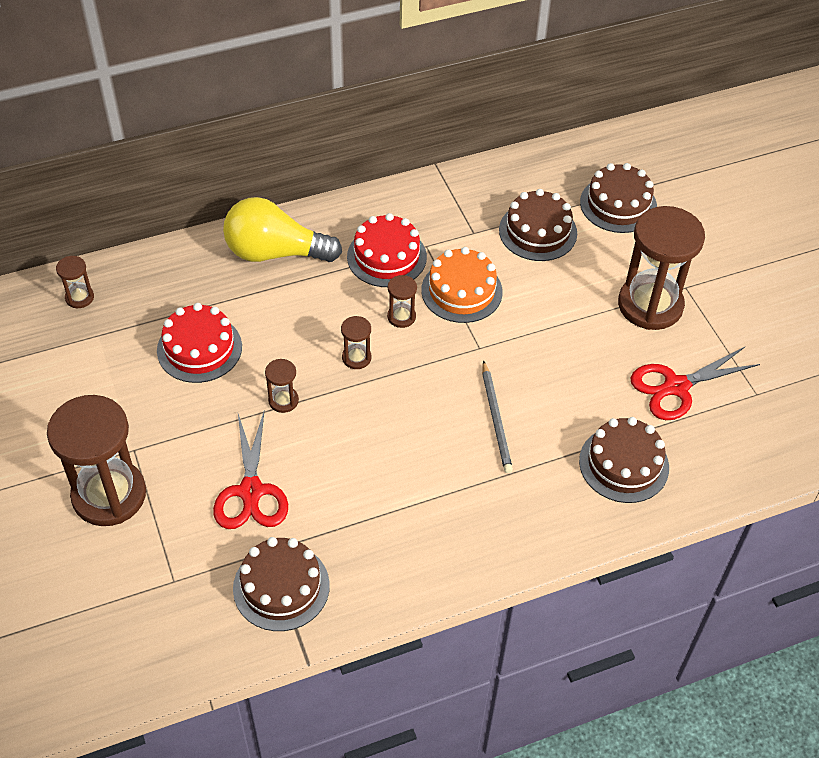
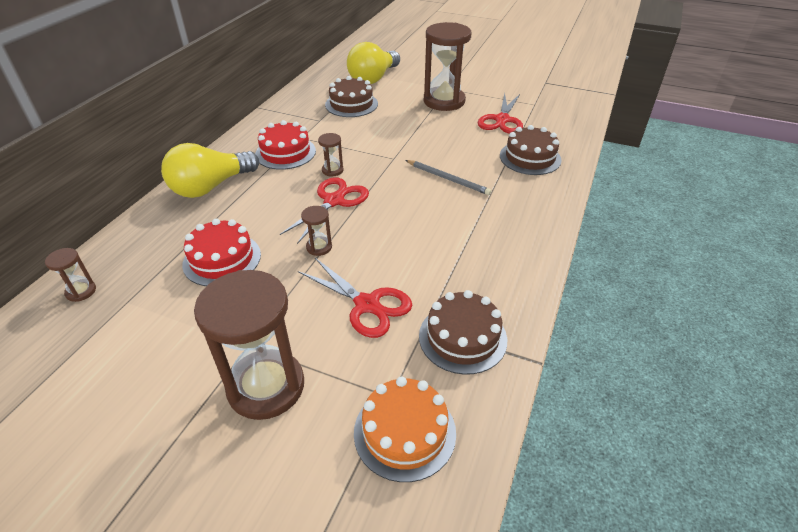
camera: 45 degrees left, 10 degrees down
brown hourglass [341,316,371,369] -> red scissors [280,177,369,244]
orange cake [421,247,503,323] -> orange cake moved to [354,376,456,482]
brown cake [580,163,657,233] -> yellow light bulb [347,42,400,84]

